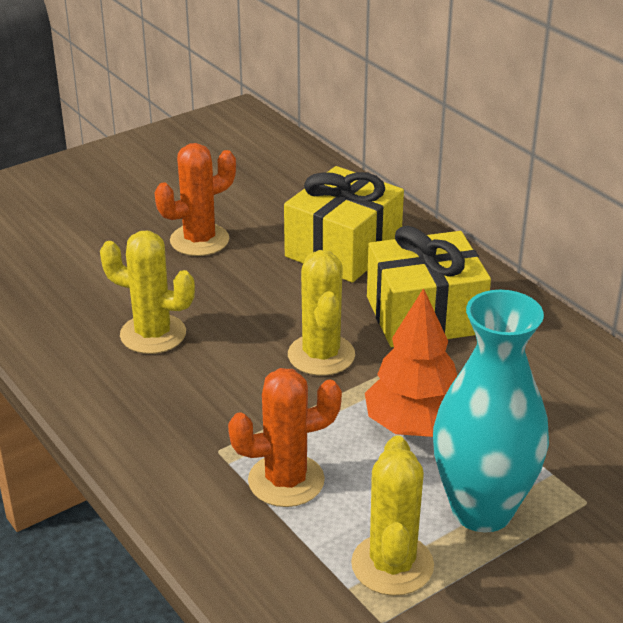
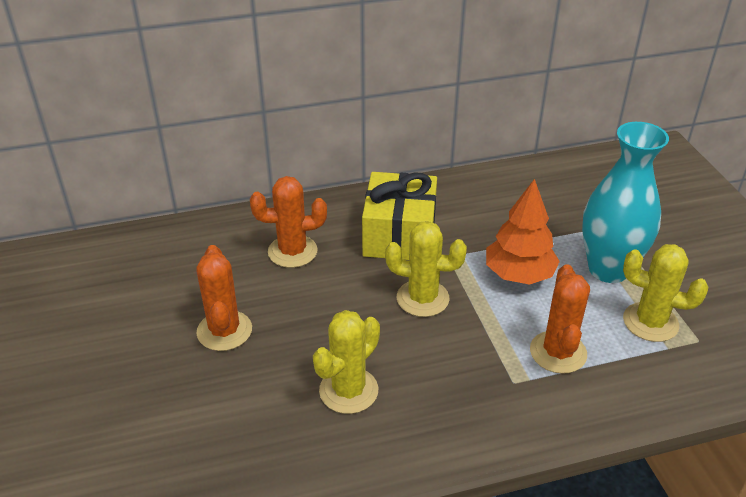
camera: 70 degrees left, 5 degrees up
yellow gift [284,166,404,283] -> orange cactus [250,176,327,268]

